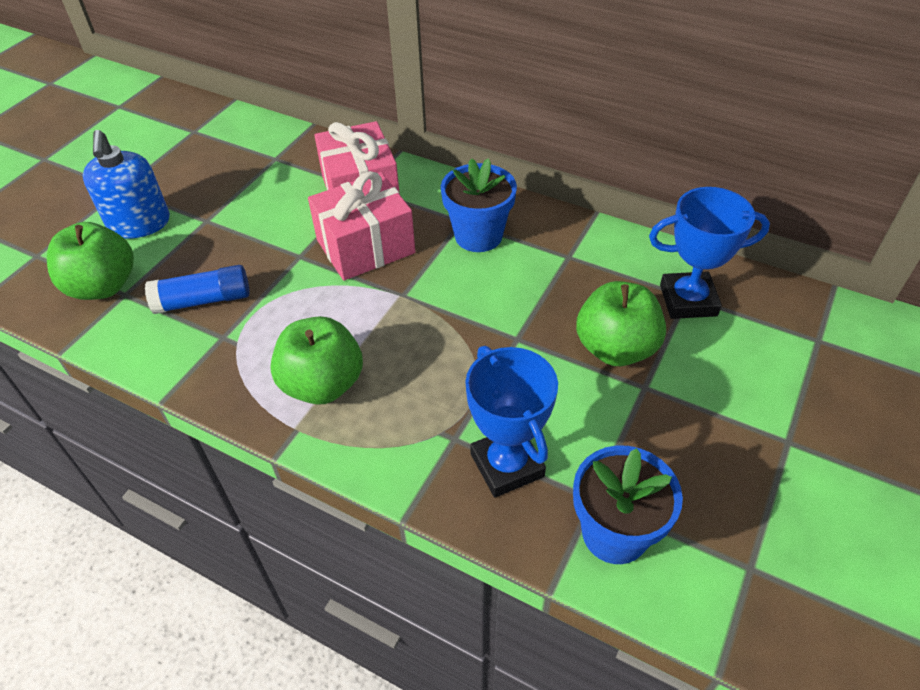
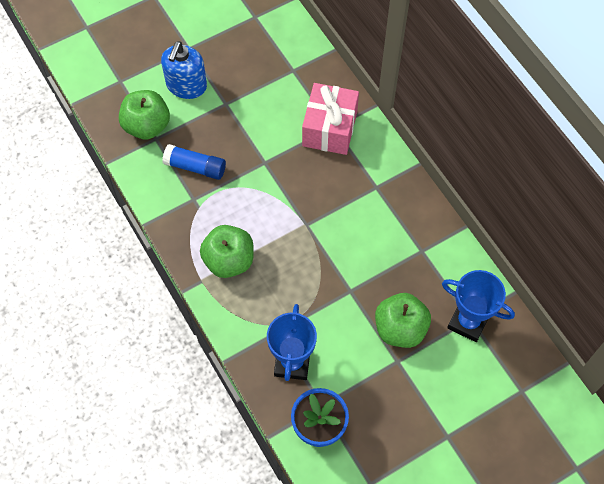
camera: 30 degrees right, 15 degrees up
pink gift [308,171,415,281] -> none
blue flower pot [441,158,517,252] -> none

